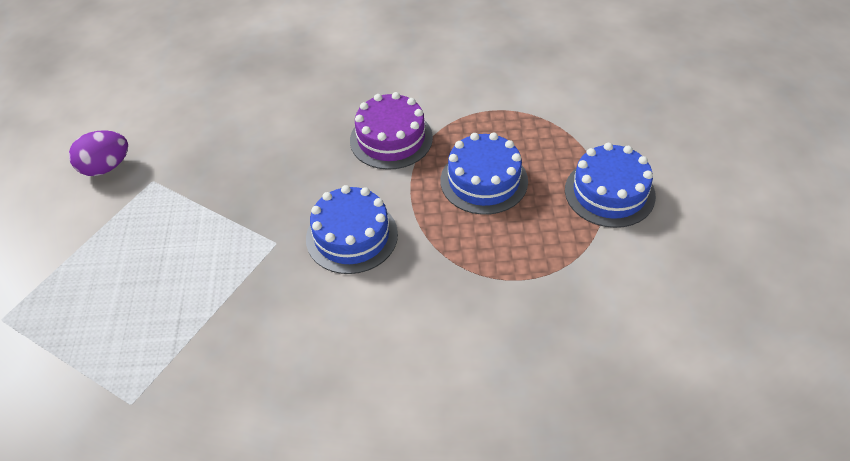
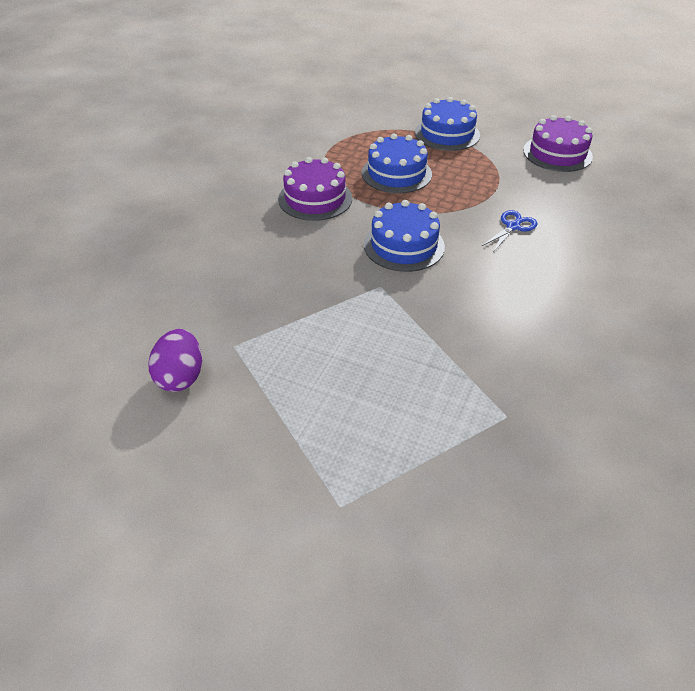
camera: 65 degrees left, 5 degrees down
none -> blue scissors [482,210,538,252]
none -> purple cake [523,115,593,172]

